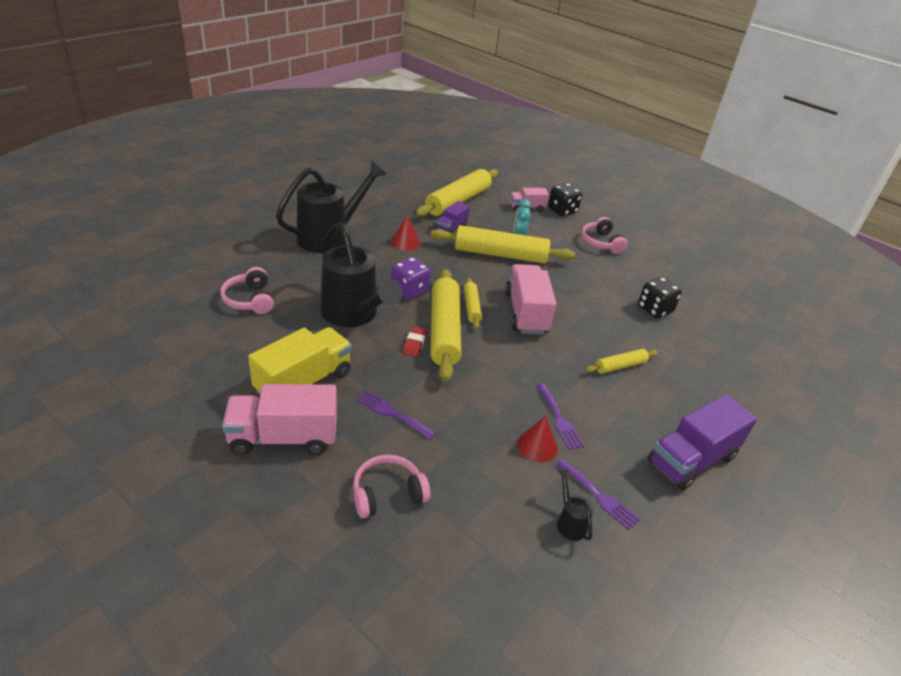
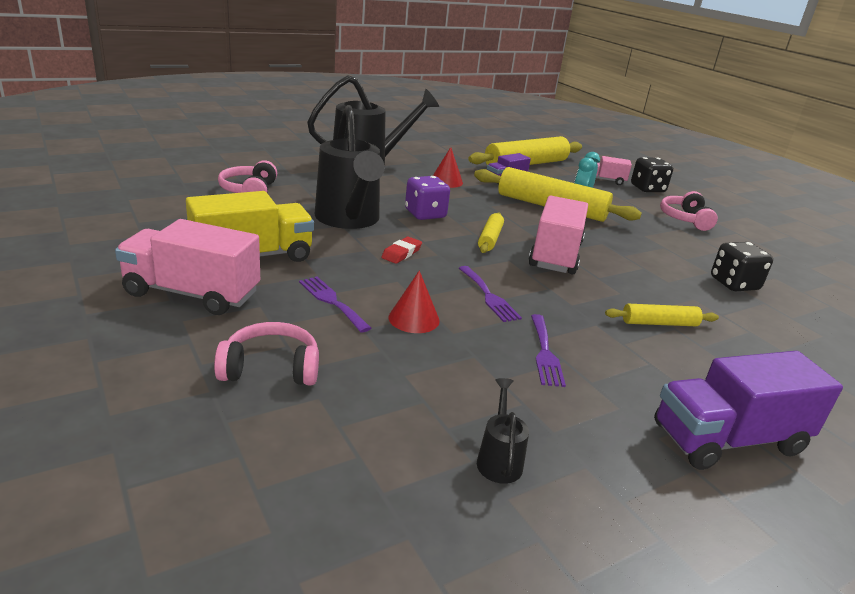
camera: 20 degrees right, 10 degrees down
yellow rolling pin [431,269,461,381] -> none
red cone [517,416,558,462] -> red cone moved to [389,270,440,333]
purple fork [556,459,640,530] -> purple fork moved to [459,266,522,322]

